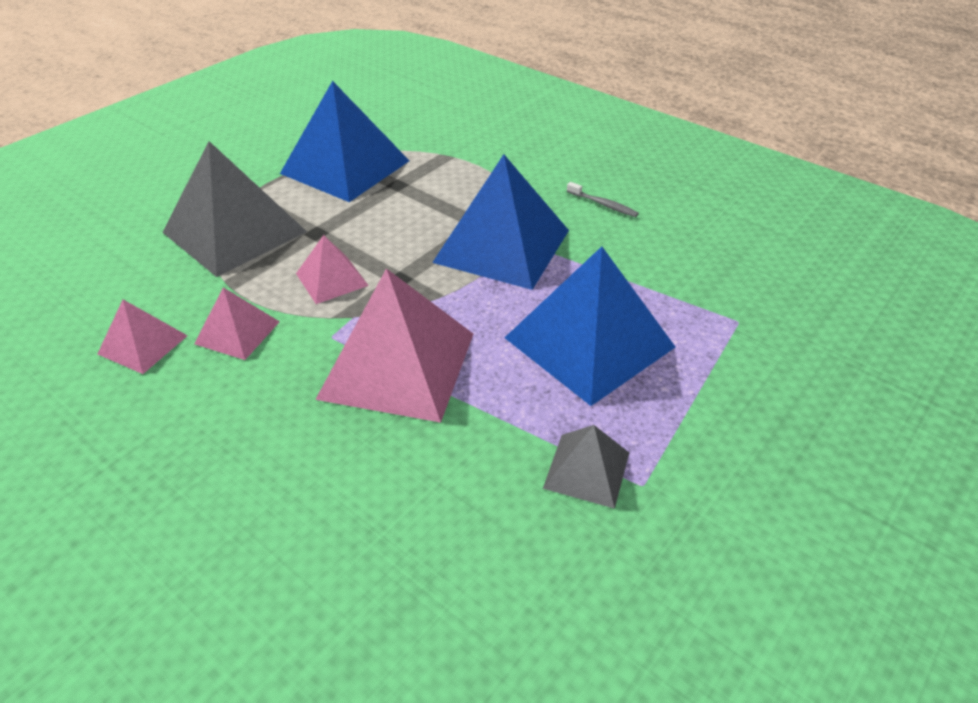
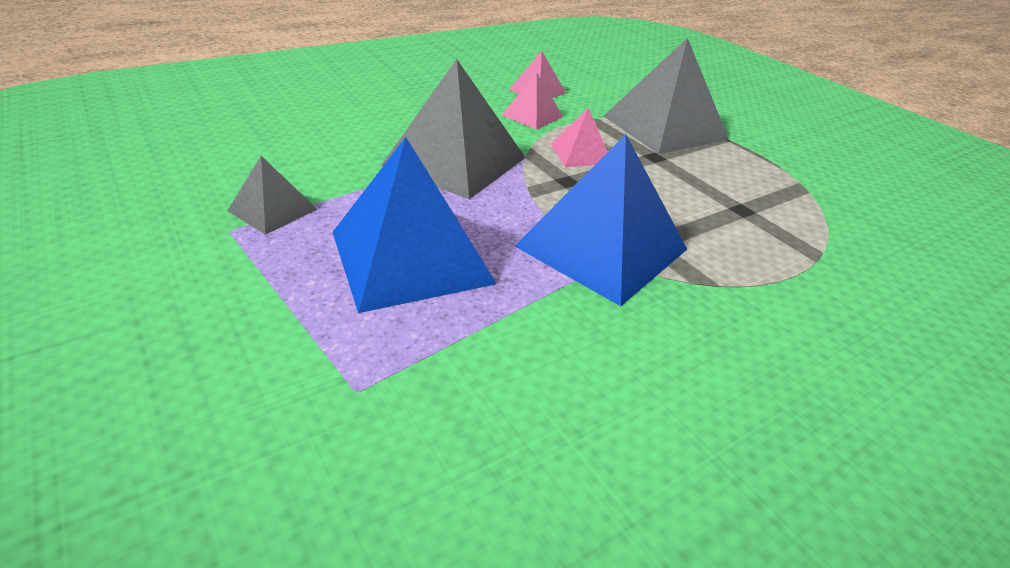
camera: 105 degrees right, 5 degrees down
blue pyramid [280,81,409,202] -> none
pink pyramid [315,268,473,423] -> grey pyramid [381,59,526,199]
grey toothbrush [567,182,639,217] -> none

